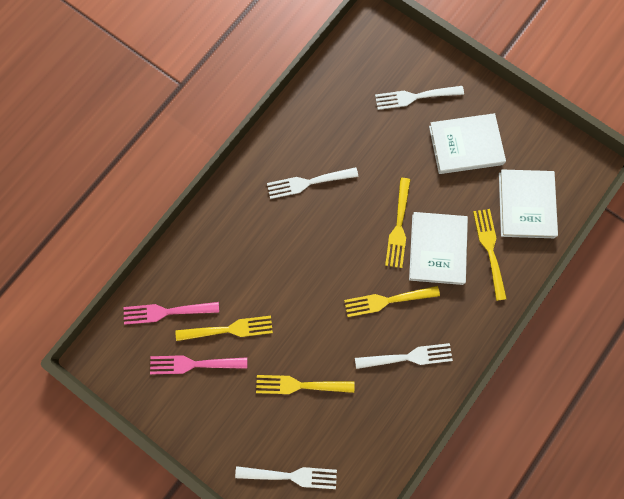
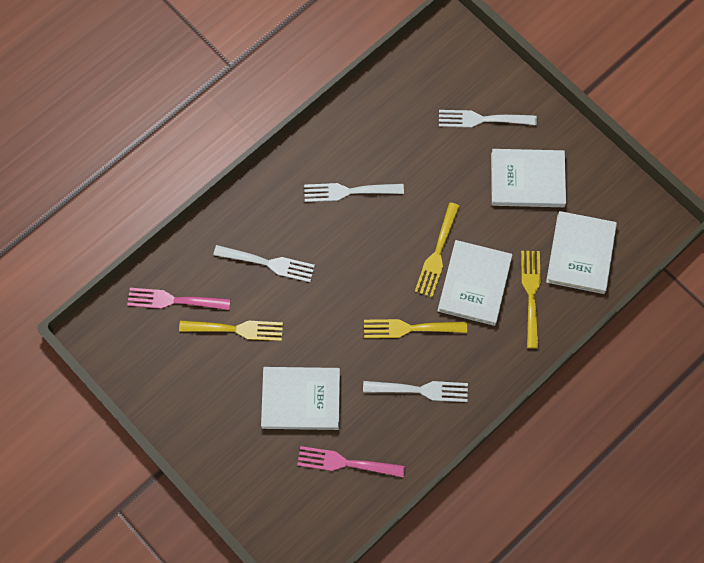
camera: 10 degrees right, 5 degrees down
pink fork [150,355,247,374] -> pink fork moved to [297,446,405,477]
white fork [235,466,337,489] -> white fork moved to [213,245,315,282]
yellow fork [256,375,355,394] -> white book [261,367,340,430]

